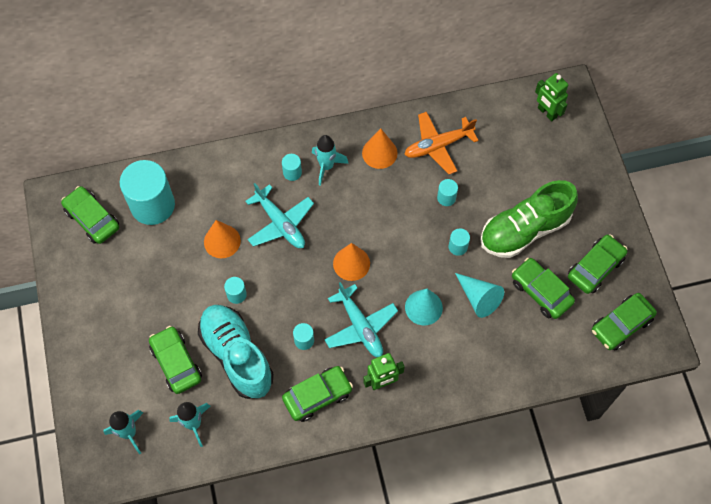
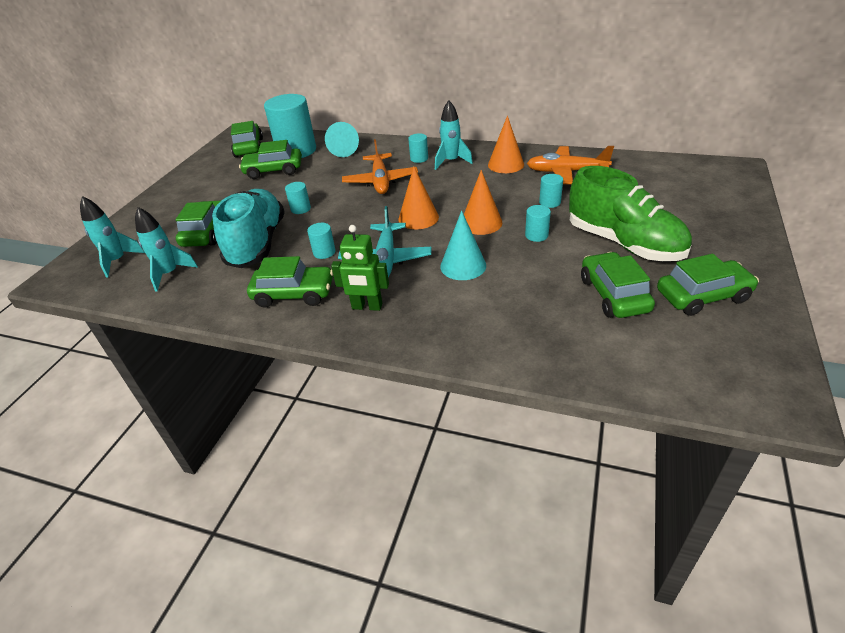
camera: 35 degrees right, 25 degrees down
orange cone [204,220,241,258] -> orange cone moved to [464,170,502,235]
turquoise plane [245,183,314,248] -> orange plane [342,139,418,194]
turquoise cone [455,273,504,318] -> turquoise cone moved to [325,122,359,157]
green shoe [480,180,578,258] -> green shoe turned 135 degrees counterclockwise [569,166,692,261]
green robot [535,73,568,121] -> none
green car [592,293,657,351] -> green car moved to [239,140,302,179]

